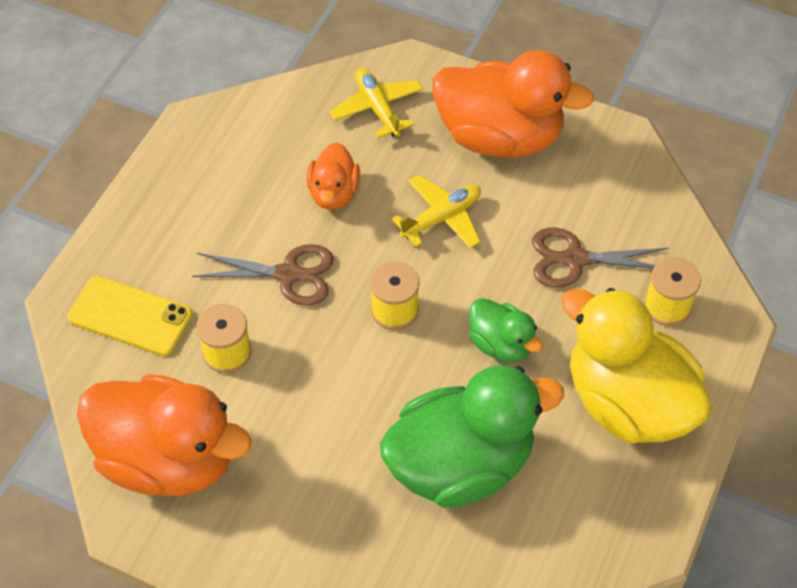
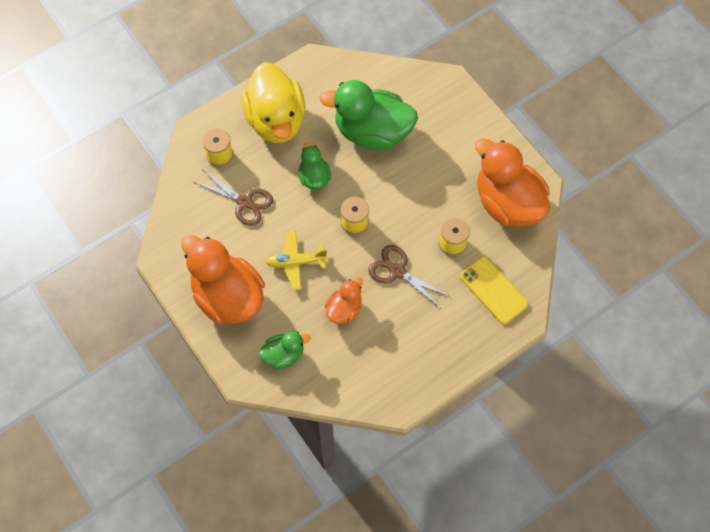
camera: 150 degrees left, 10 degrees up
yellow plane [330,68,423,138] -> green duck [259,331,310,370]

